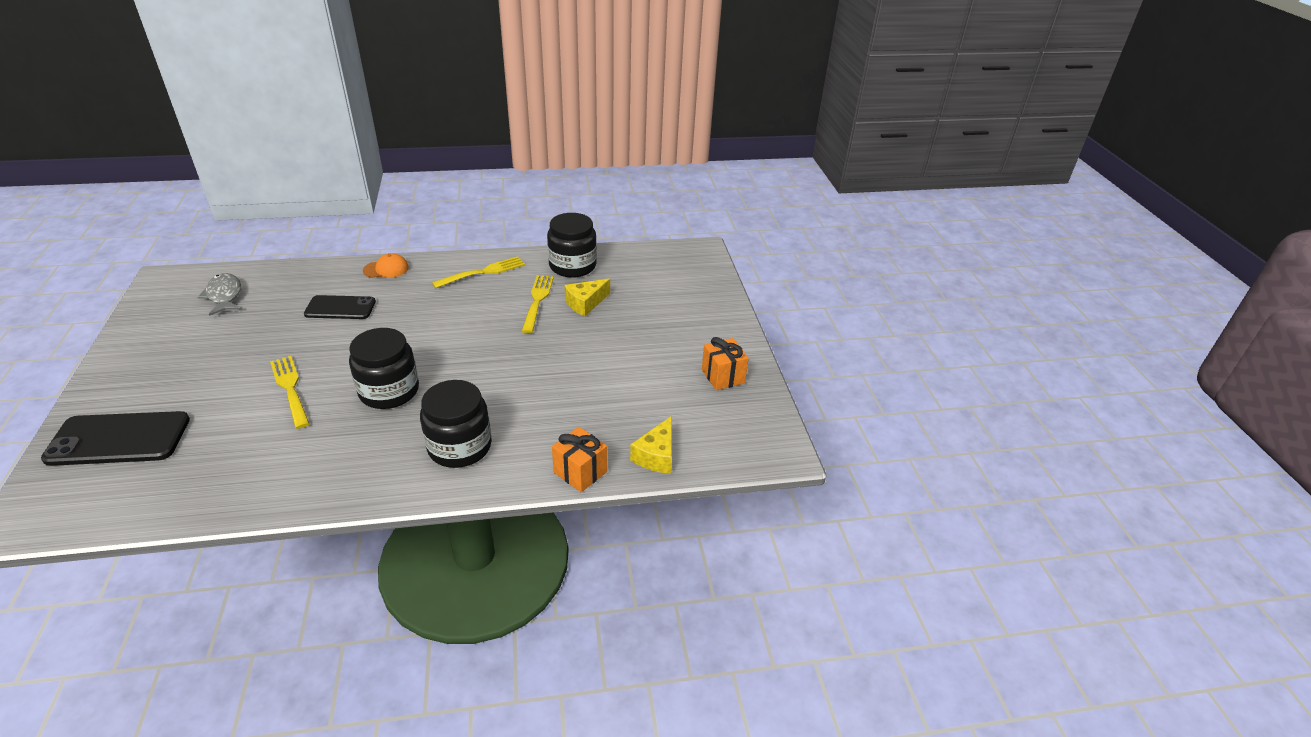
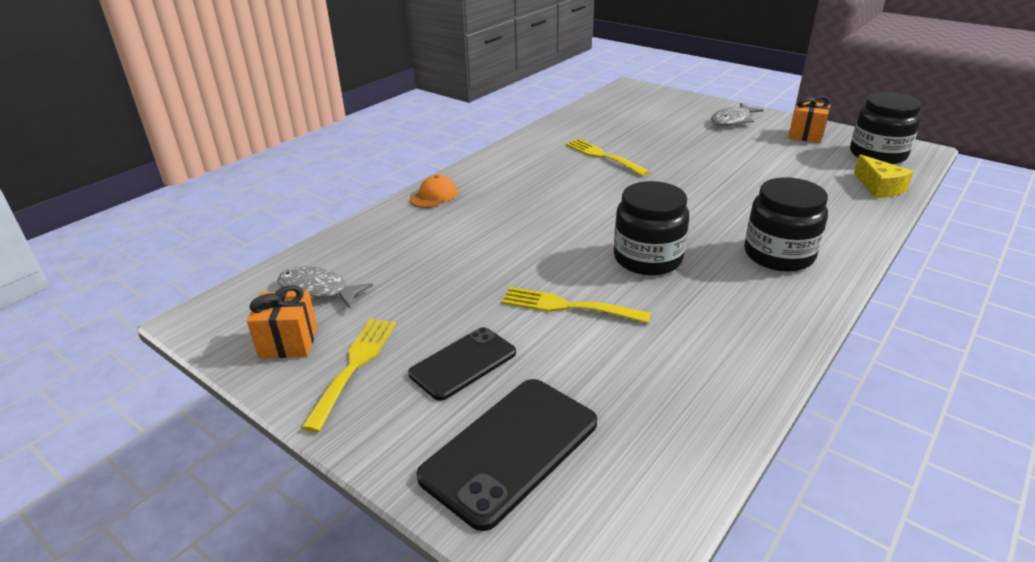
camera: 40 degrees left, 5 degrees down
black phone [304,295,376,319] -> black phone moved to [408,327,516,401]
yellow fork [432,256,525,288] -> yellow fork moved to [301,319,396,432]
black jar [547,213,597,278] -> black jar moved to [850,92,922,164]
orange gift [552,427,607,492] -> orange gift moved to [247,285,317,358]
yellow cheese [564,279,610,316] -> none
none -> grey fish [711,103,764,126]

